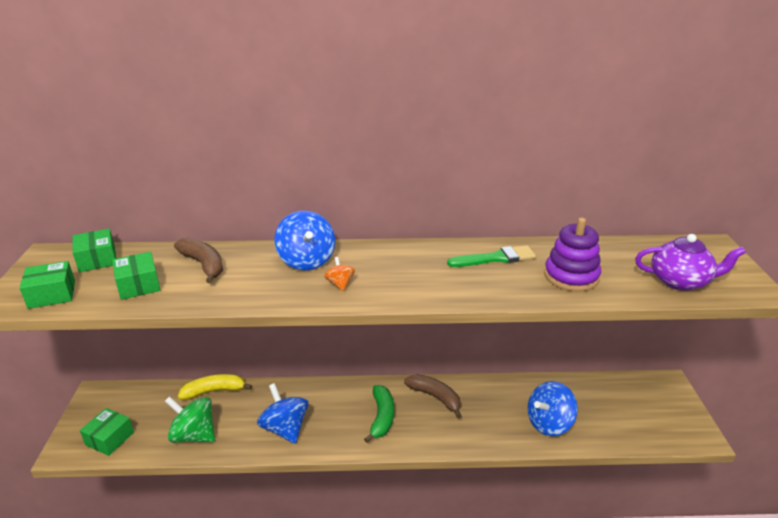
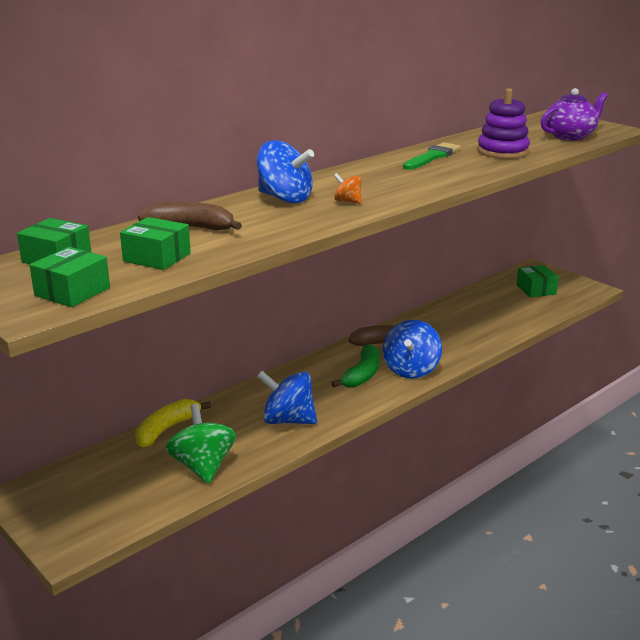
camera: 40 degrees left, 5 degrees down
green box [80,408,134,456] -> green box moved to [517,265,559,298]
green spinning top [165,396,215,443] -> green spinning top turned 90 degrees clockwise [166,404,236,484]
green banana [364,385,394,443] -> green banana turned 60 degrees clockwise [332,344,380,388]
blue spinning top [527,381,578,436] -> blue spinning top moved to [383,320,442,379]

